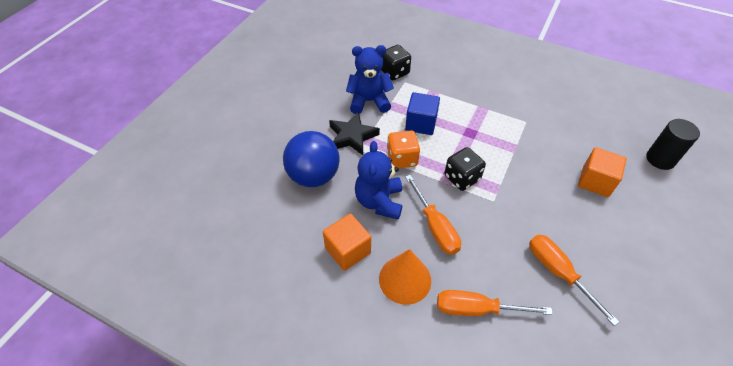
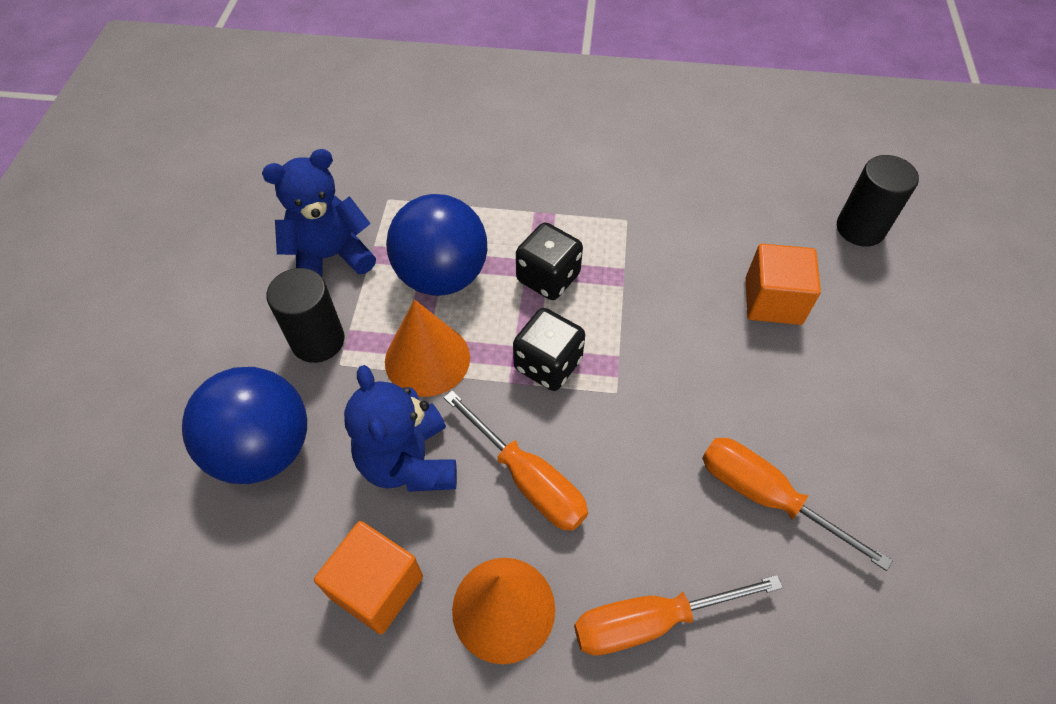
camera: 20 degrees left, 5 degrees up
black star [329,111,380,155] -> black cylinder [266,268,345,363]
black dice [381,45,411,80] -> black dice moved to [516,222,583,300]
orange dice [387,130,420,168] -> orange cone [385,300,470,397]
blue cube [405,92,440,135] -> blue ball [386,194,487,296]

